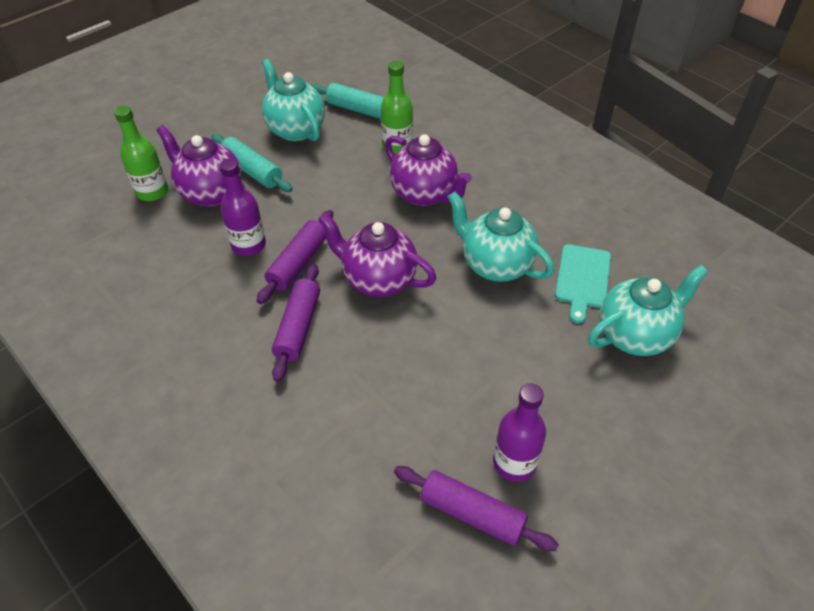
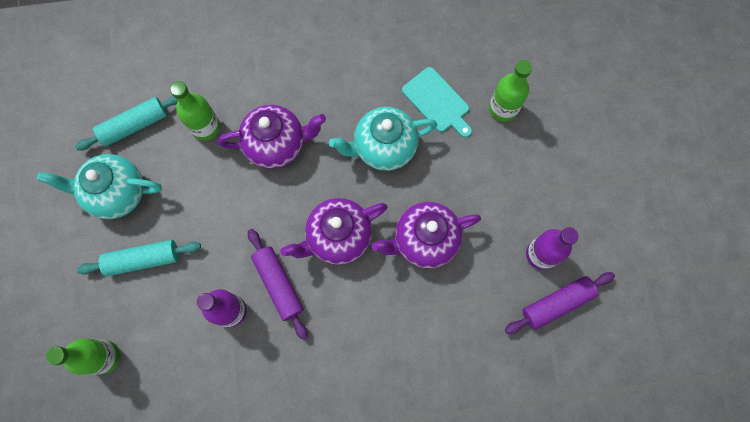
camera: 55 degrees left, 25 degrees up
purple teapot [156,125,246,207] -> purple teapot moved to [372,202,481,268]
purple rolling pin [272,263,320,382] -> none
turquoise teapot [588,265,709,356] -> green bottle [489,60,532,122]

